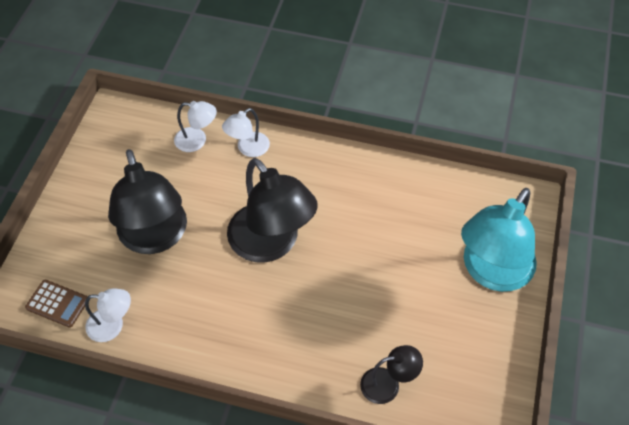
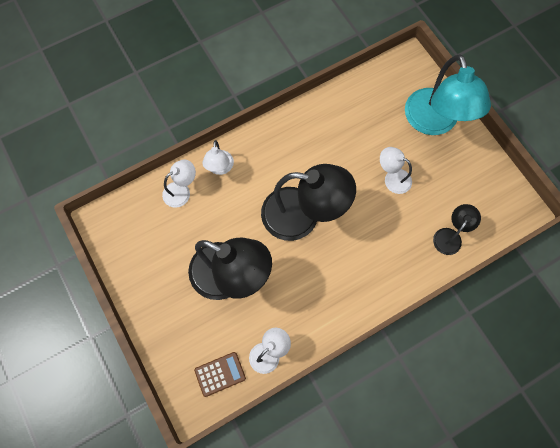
camera: 45 degrees left, 15 degrees up
none -> white lamp [380,147,412,194]

